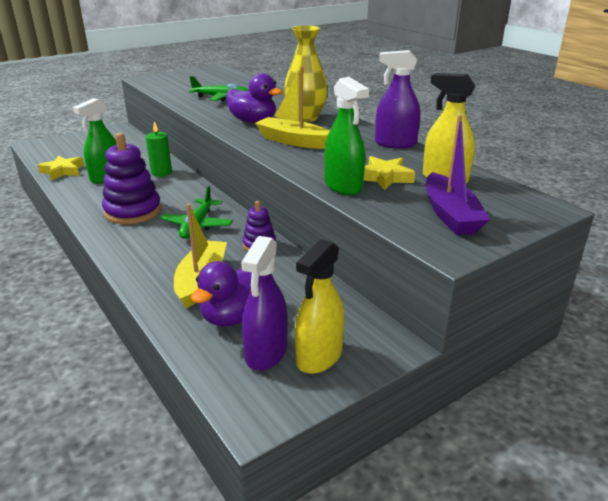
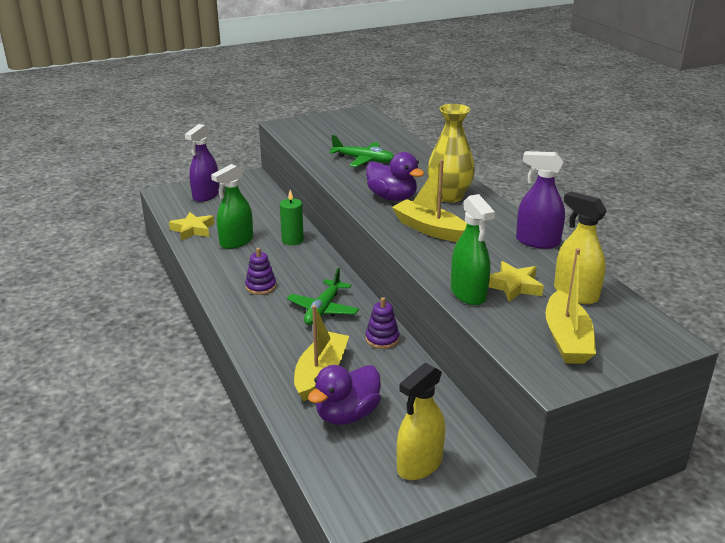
camera: 10 degrees right, 0 degrees up
purple stacking toy [102,133,161,224] -> purple stacking toy [245,248,276,295], size x0.54
purple spray bottle [241,236,288,371] -> purple spray bottle moved to [185,124,219,202]
purple boat [426,115,490,235] -> yellow boat [546,248,596,364]

